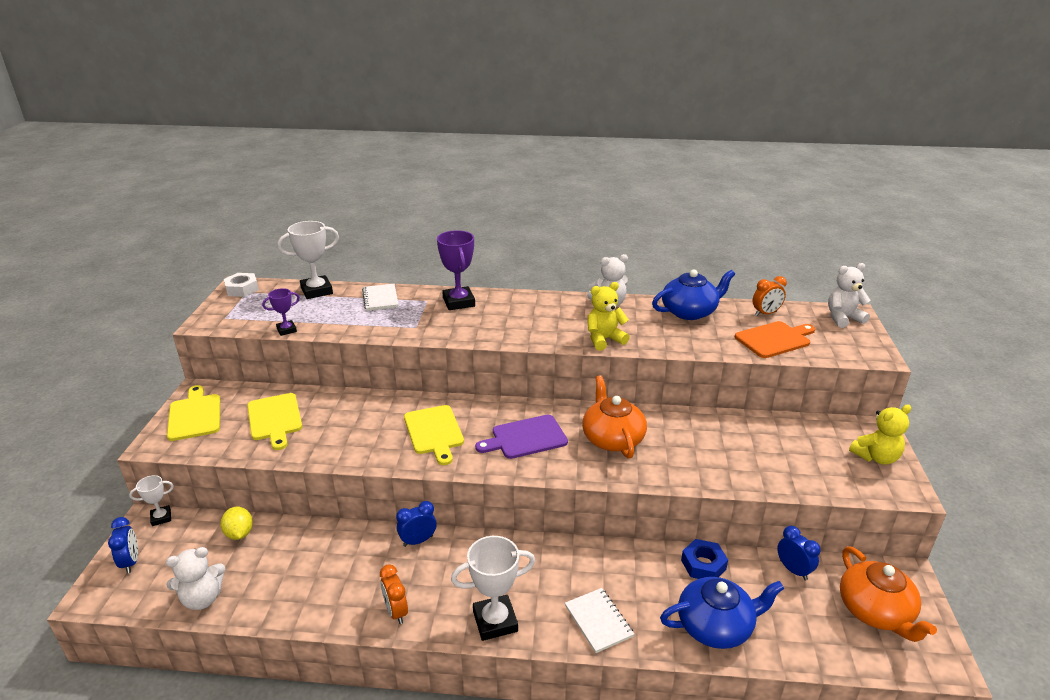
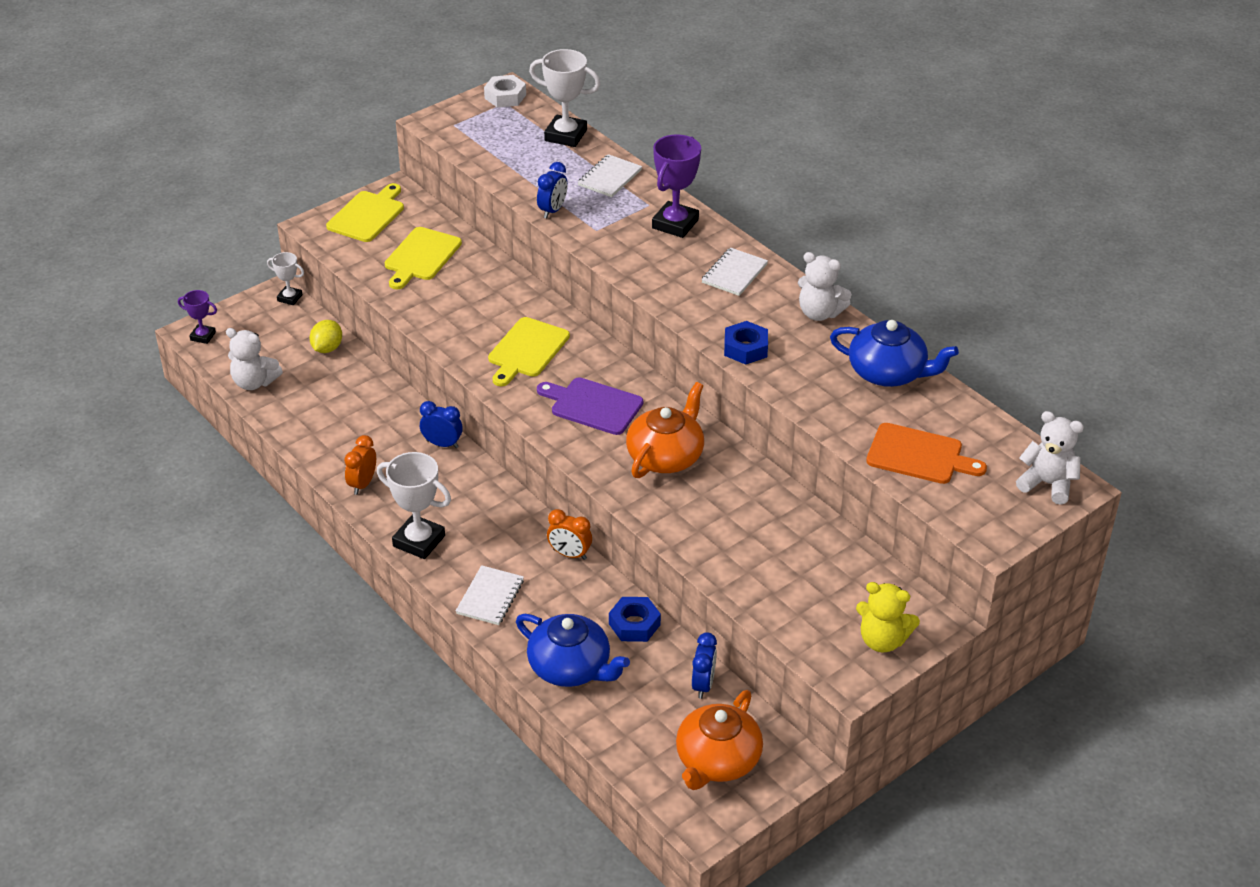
camera: 45 degrees right, 10 degrees up
blue clock [108,517,138,573] -> blue clock moved to [537,162,568,218]
purple trophy [262,288,300,336] -> purple trophy moved to [178,290,217,344]
yellow teddy bear [588,282,630,351] -> blue nut [724,321,768,364]
orange clock [753,276,787,316] -> orange clock moved to [547,509,592,560]
none -> white notebook [701,247,768,296]

